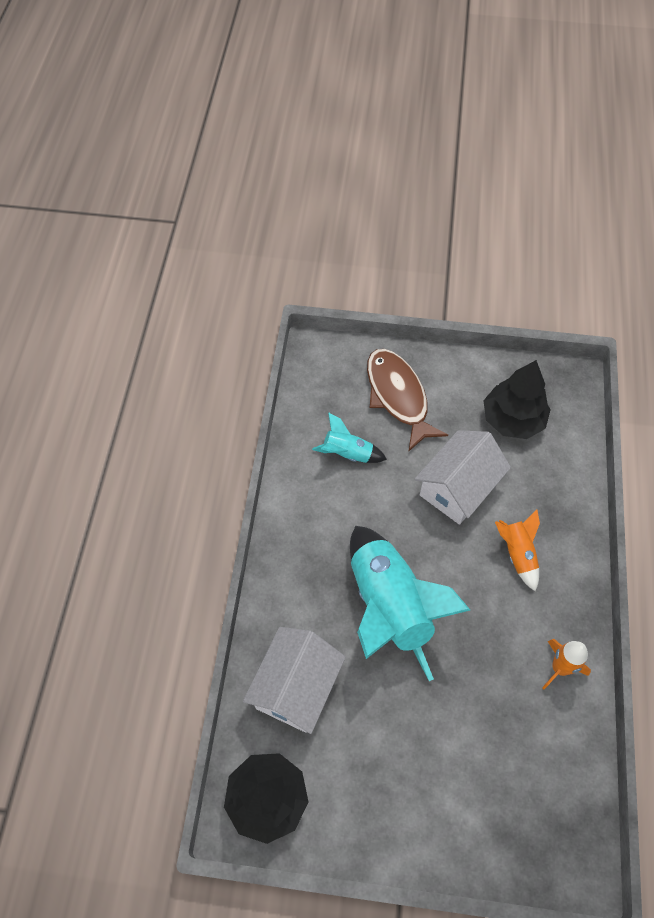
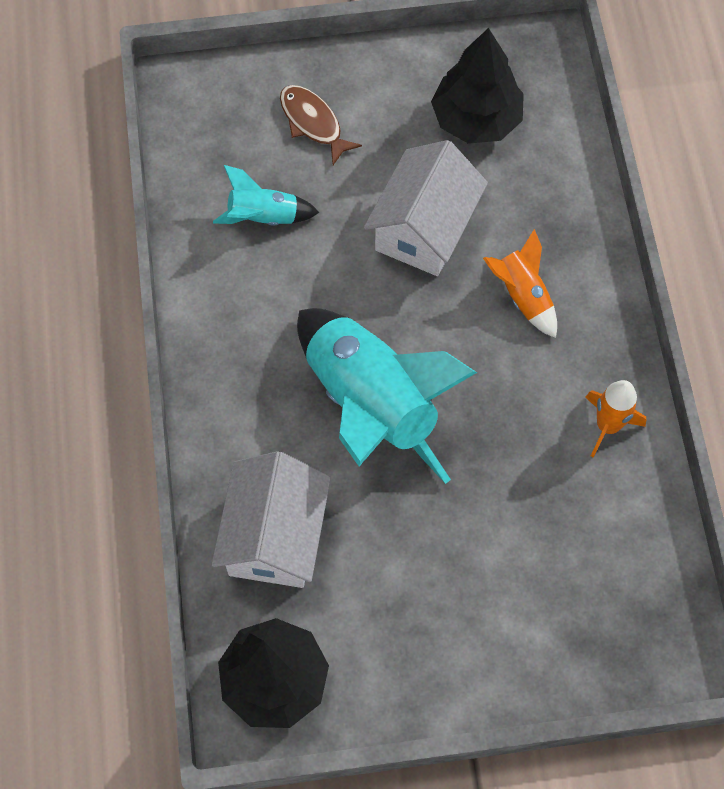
camera: 15 degrees left, 5 degrees up
brown fish [367,349,448,452] -> brown fish [280,85,362,165], size x0.60

